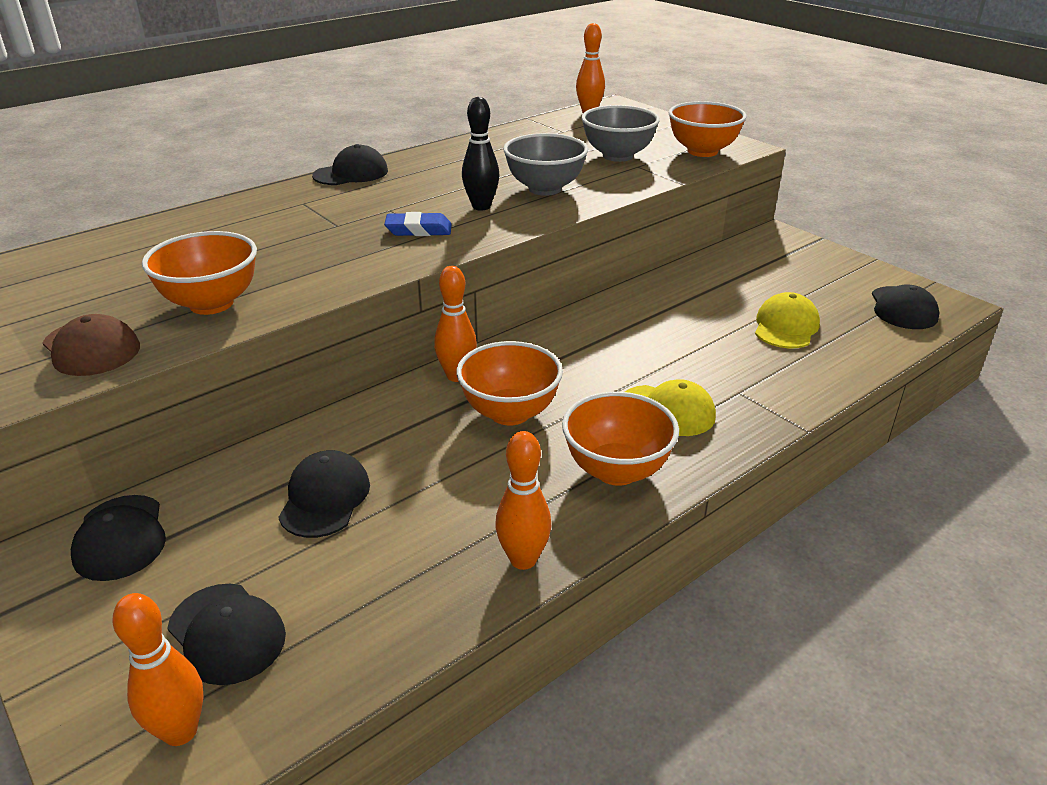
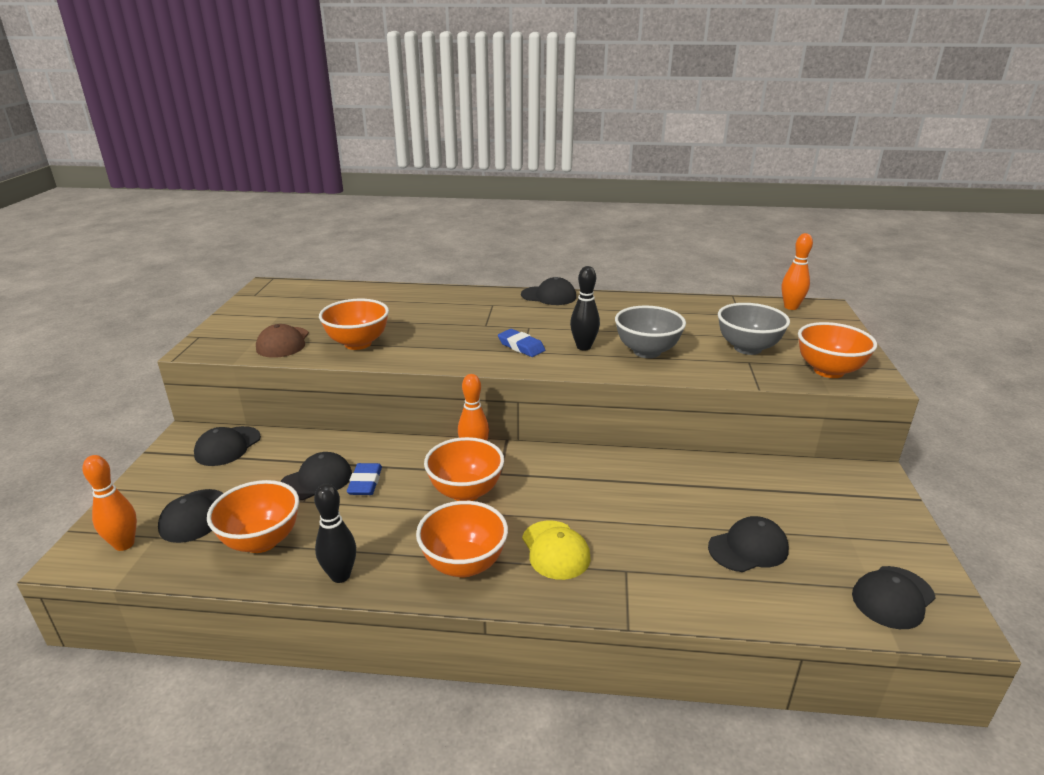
camera: 45 degrees right, 5 degrees down
orange bowling pin [495,431,551,570] -> black bowling pin [314,483,356,583]
yellow cap [755,292,820,348] -> black cap [708,516,789,572]
none -> orange bowl [207,480,299,553]
none -> blue eraser [347,463,382,495]

